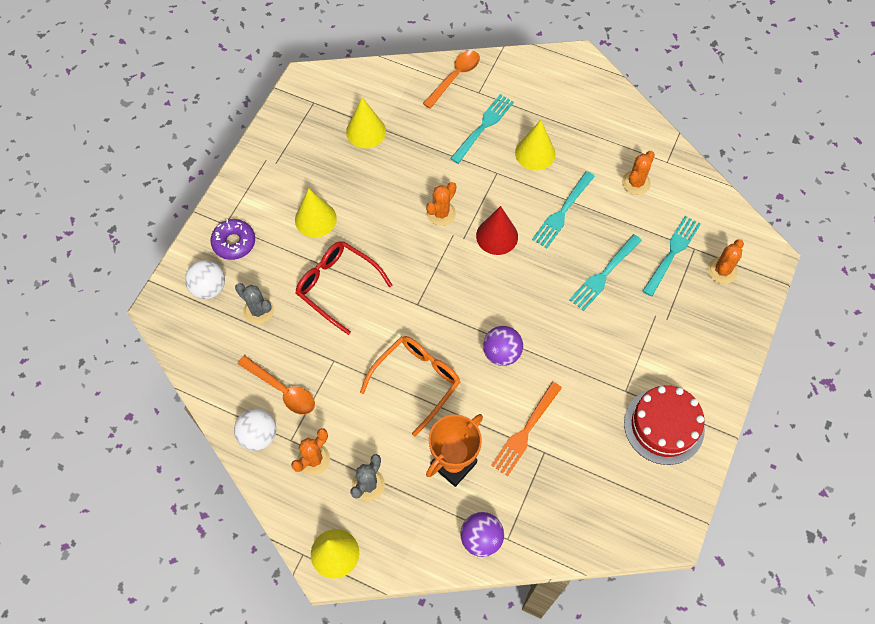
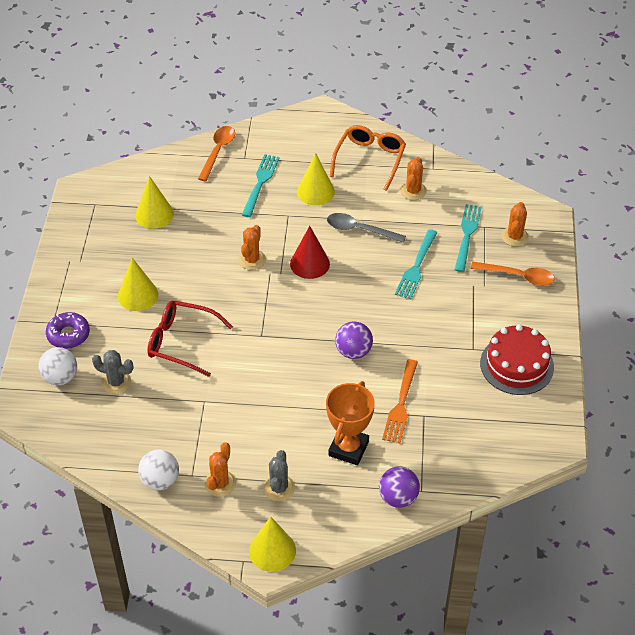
camera: 20 degrees left, 15 degrees down
orange spoon [238,355,315,415] -> orange spoon moved to [471,262,555,286]
orange glasses [360,336,460,436] -> orange glasses moved to [330,125,406,191]
turquoise fork [532,171,595,248] -> grey spoon [327,213,406,243]

